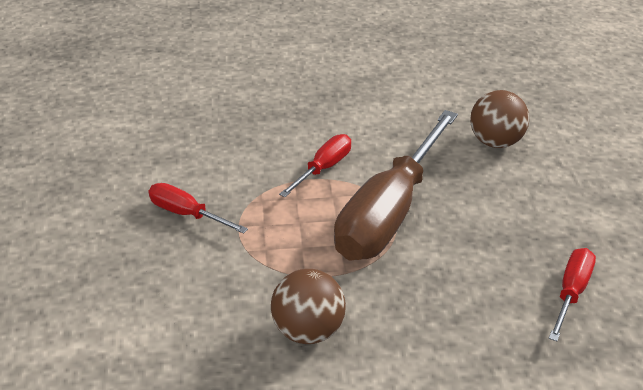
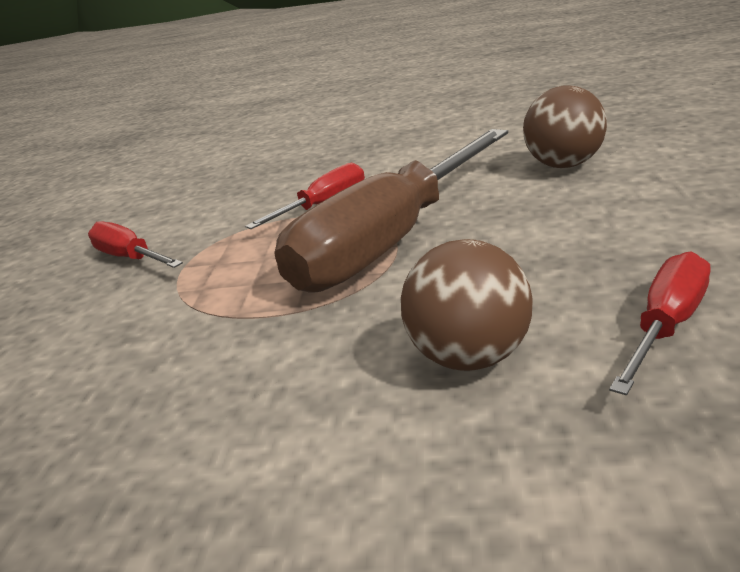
camera: 15 degrees right, 10 degrees down
brown ball [271,269,346,344] -> brown ball moved to [401,239,533,371]

